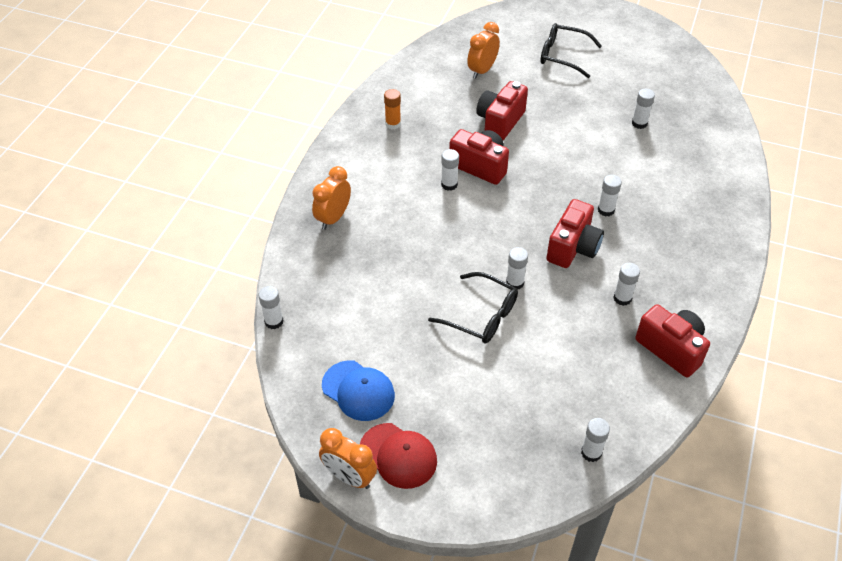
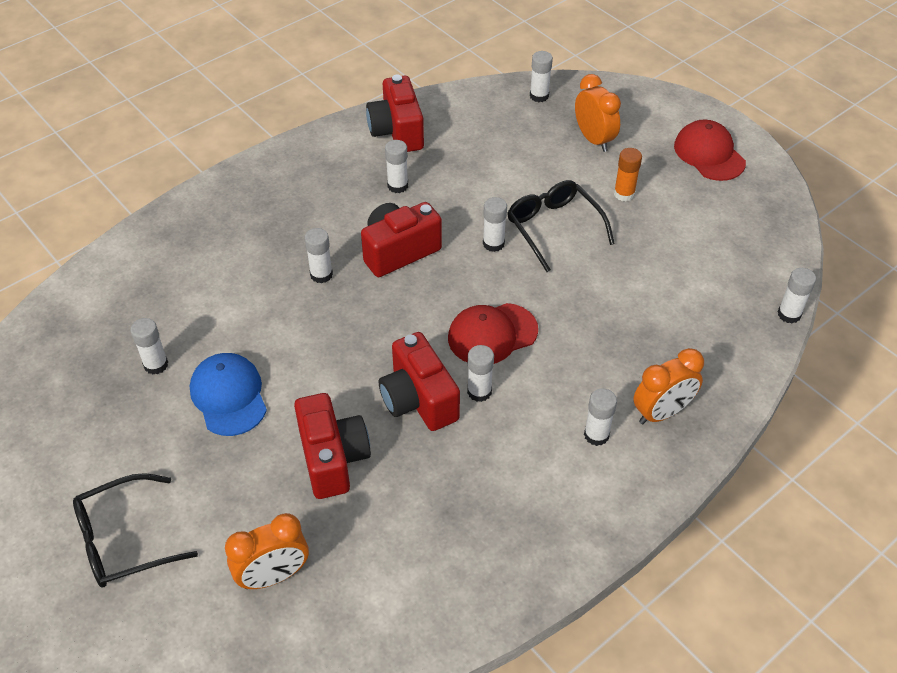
camera: 150 degrees left, 0 degrees up
orange clock [319,428,377,489] -> orange clock moved to [575,74,621,152]
blue cap [322,360,395,421] -> blue cap moved to [190,353,267,436]
orange glue stick [384,89,401,129] -> orange glue stick moved to [614,148,642,202]
red camera [476,81,528,140] -> red camera turned 75 degrees counterclockwise [294,393,371,499]
black glasses [540,23,602,78] -> black glasses turned 105 degrees clockwise [73,473,198,588]
none -> red cap [448,303,538,364]
none -> white glue stick [584,388,617,446]

